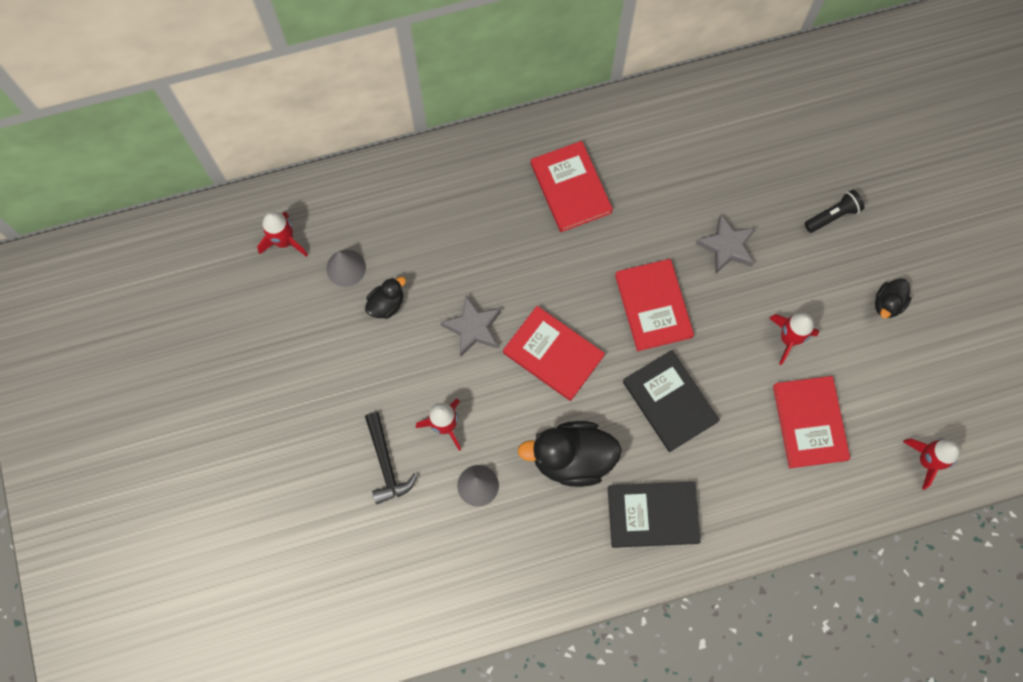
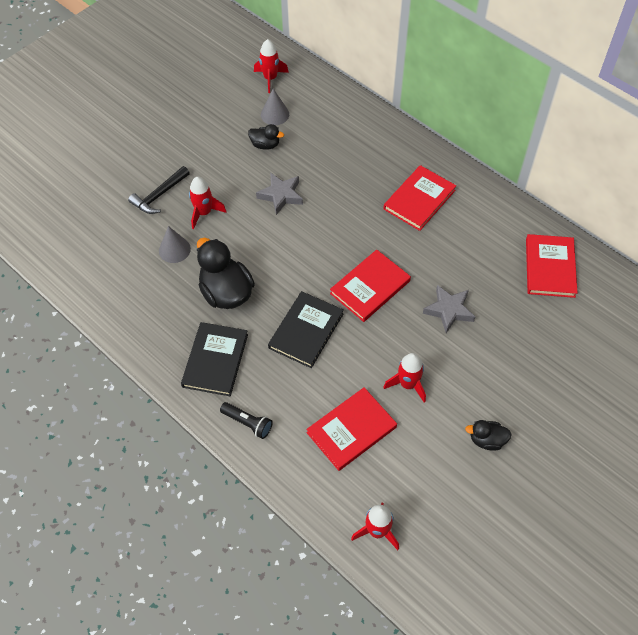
camera: 60 degrees right, 15 degrees down
red book [503,306,605,401] -> red book moved to [526,234,578,298]
black book [608,482,701,548] -> black book turned 45 degrees clockwise [181,322,248,396]
black flashlight [805,190,864,233] -> black flashlight moved to [220,402,273,439]

